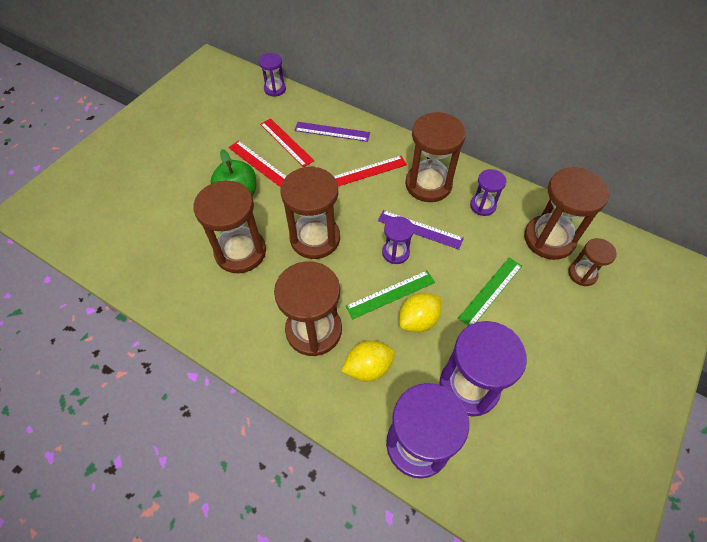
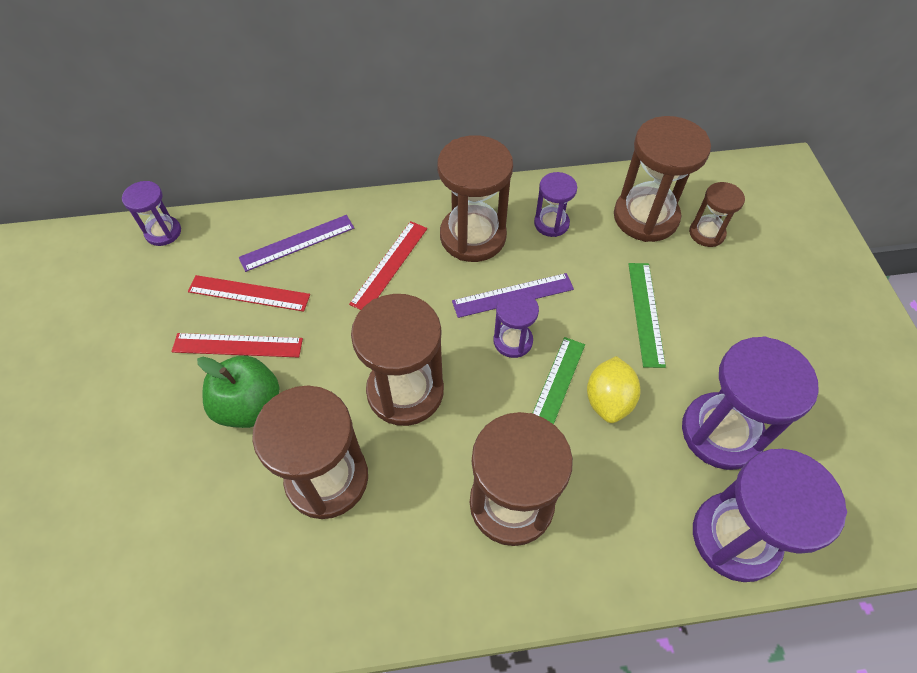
camera: 40 degrees left, 0 degrees up
yellow lemon [341,341,395,381] -> none

